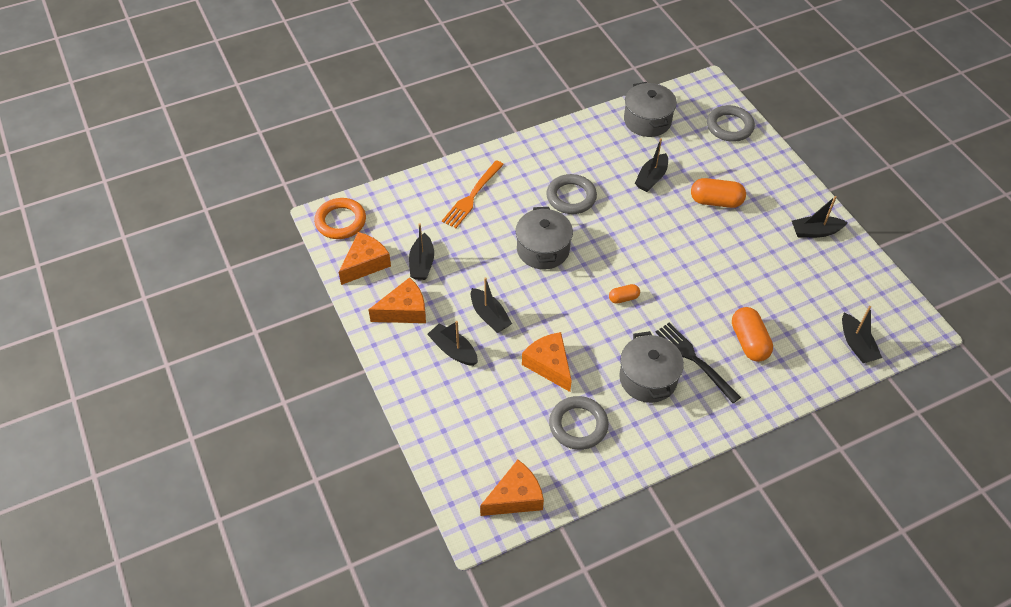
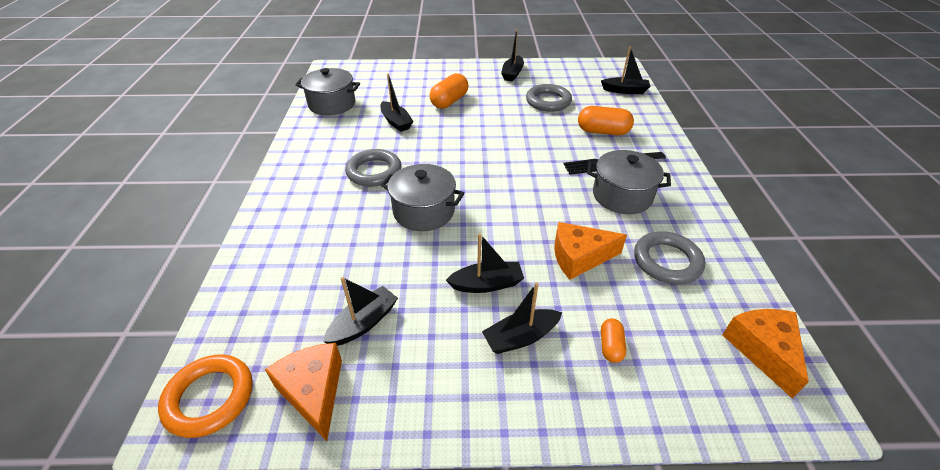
camera: 65 degrees left, 10 degrees down
orange cheese [368,277,426,323] -> none
black boat [409,223,434,280] -> black boat turned 75 degrees counterclockwise [323,277,398,346]
orange fork [442,160,504,228] -> none
orange capsule [609,284,640,304] -> orange capsule moved to [601,318,626,363]
grey ring [707,105,755,142] -> grey ring moved to [526,84,572,112]

